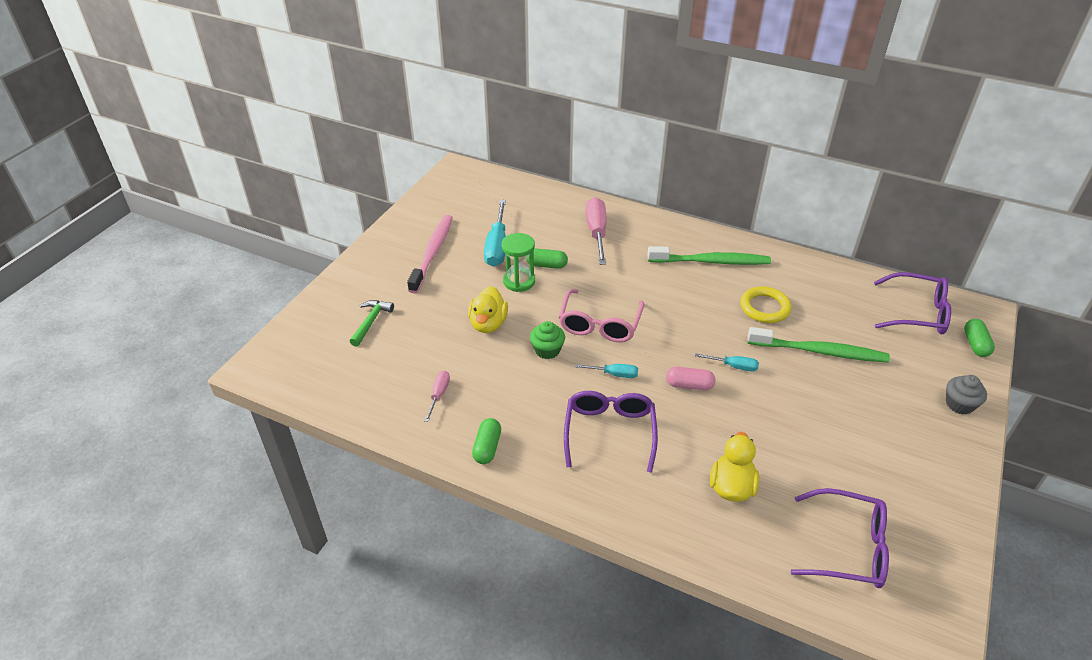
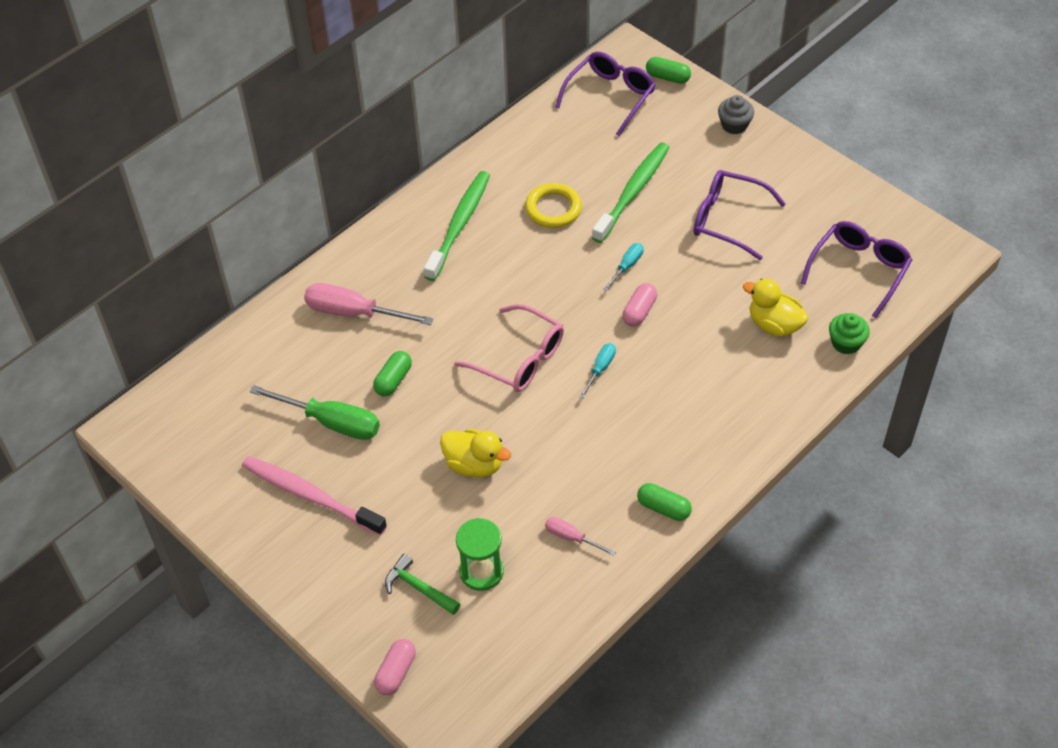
camera: 70 degrees left, 10 degrees up
turquoise screwdriver [484,200,506,267] -> green screwdriver [249,385,380,440]
green hourglass [502,233,535,292] -> green hourglass moved to [456,518,504,591]
green cupcake [530,321,565,359] -> green cupcake moved to [829,313,870,354]
purple glasses [564,391,658,473] -> purple glasses moved to [694,170,786,260]
none -> pink capsule [374,639,416,695]

